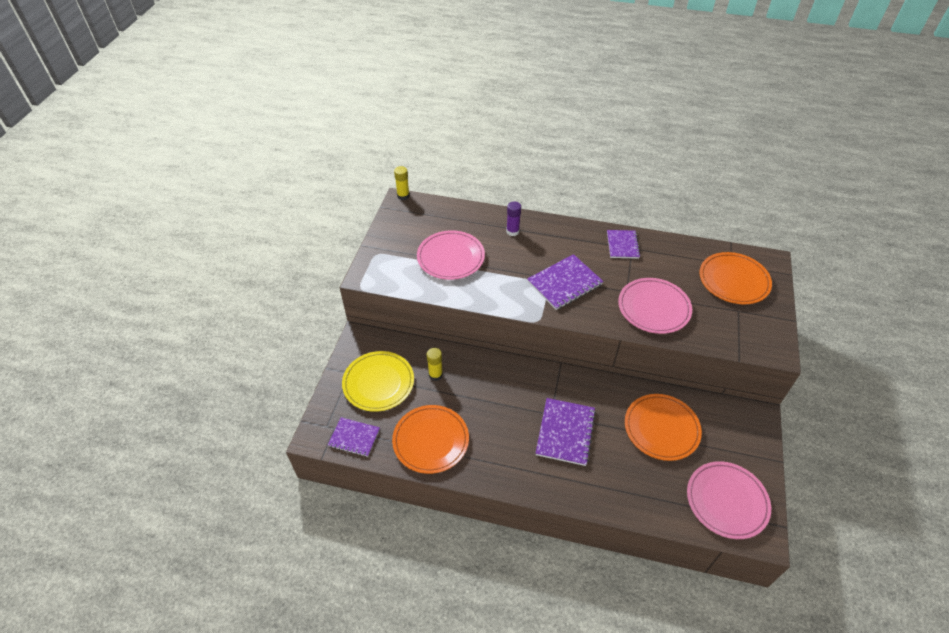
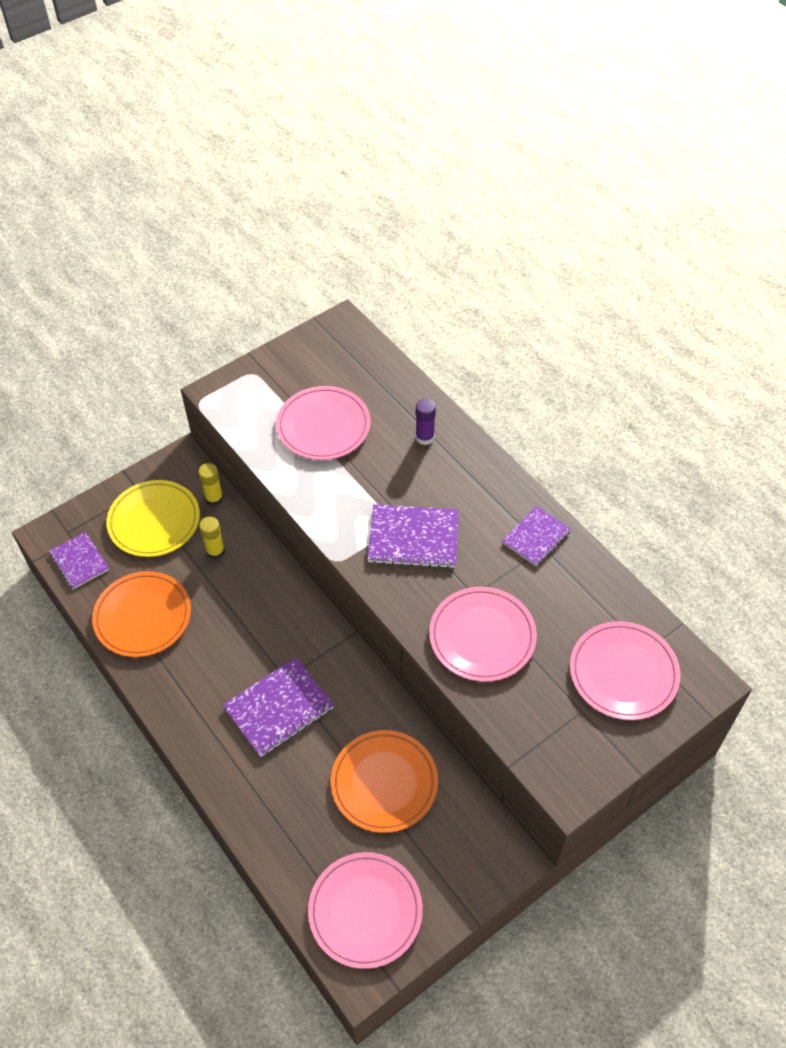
camera: 40 degrees right, 5 degrees up
yellow glue stick [394,166,410,200] -> yellow glue stick moved to [198,463,223,506]
orange plate [699,252,772,304] -> pink plate [570,621,680,720]

